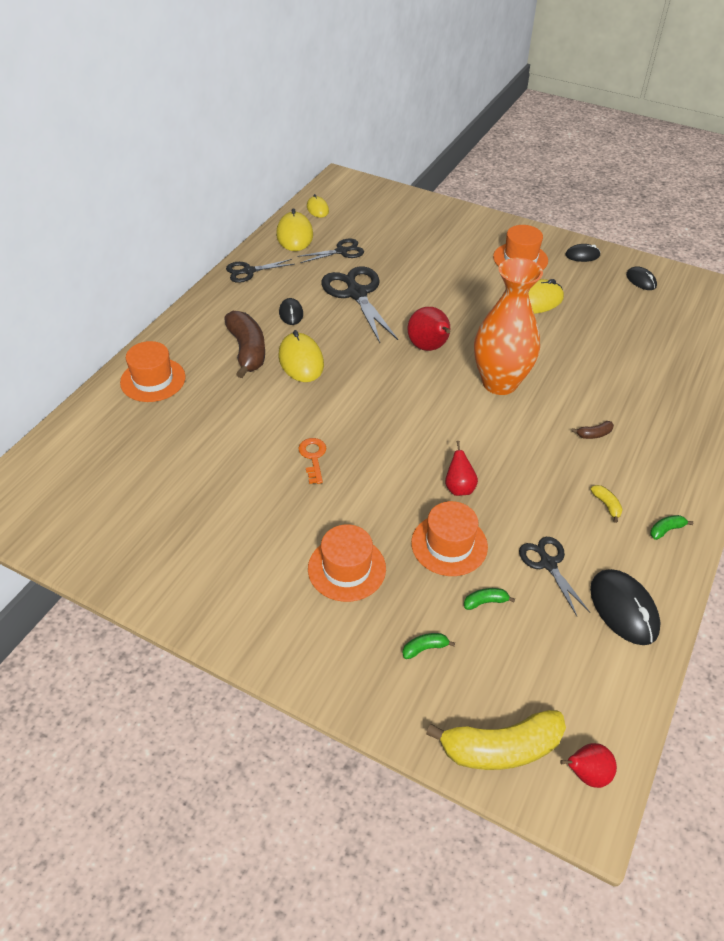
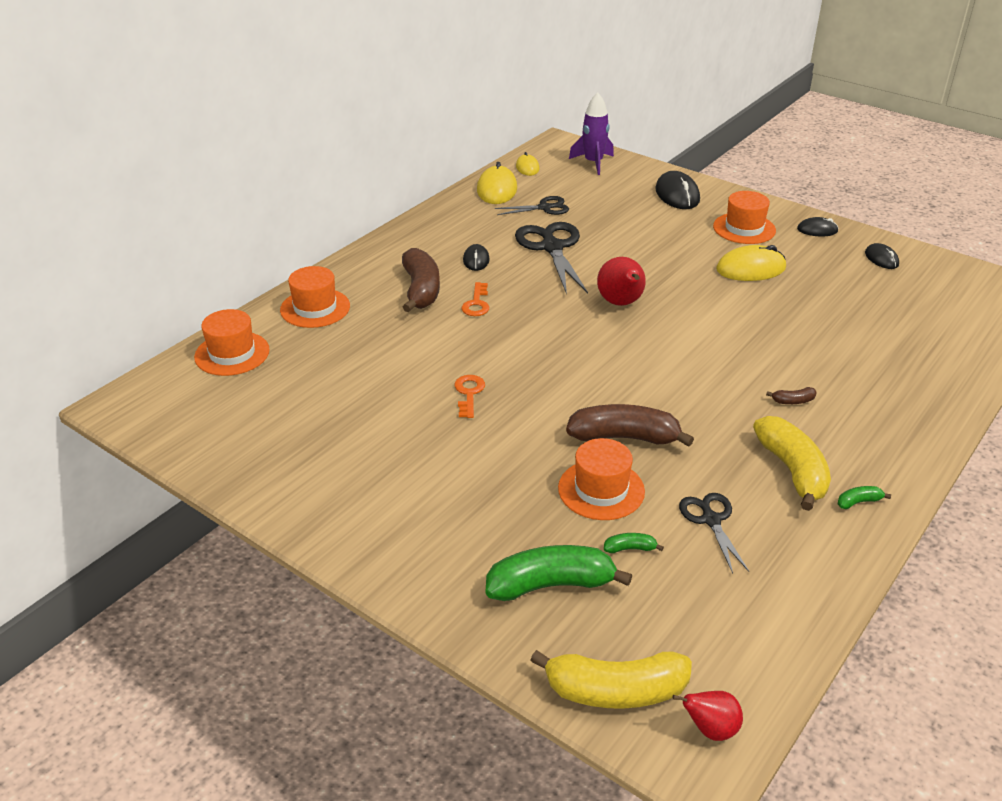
camera: 10 degrees right, 10 degrees down
black scissors [226,259,295,283] -> none
yellow mouse [279,330,324,382] -> orange key [462,282,489,316]
orange hat [308,524,386,602] -> orange hat moved to [194,309,270,376]
green banana [403,633,455,659] -> green banana [486,545,632,601], size x2.35
red pear [445,441,478,496] -> brown banana [566,404,694,447]
orange vase [474,258,543,395] -> none
yellow banana [590,485,622,523] -> yellow banana [753,416,831,511], size x2.35
black mouse [590,569,661,645] -> black mouse moved to [655,171,700,209]
none -> purple rocket [569,93,614,175]

